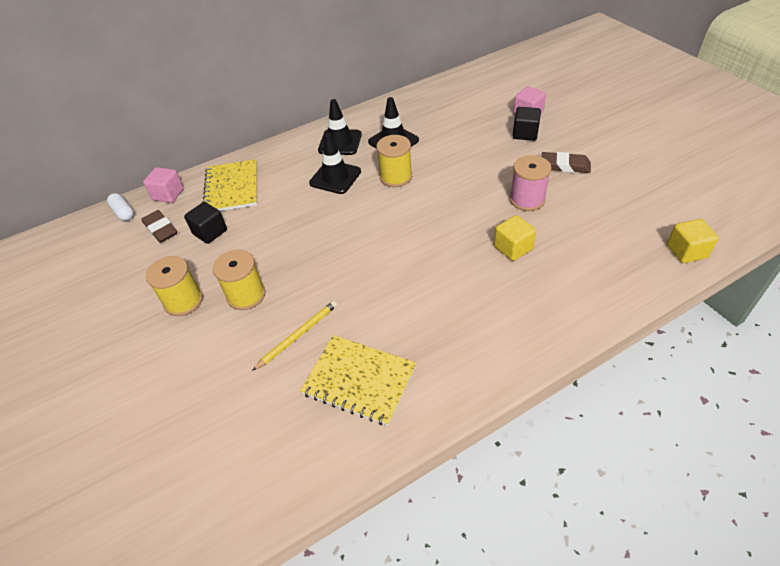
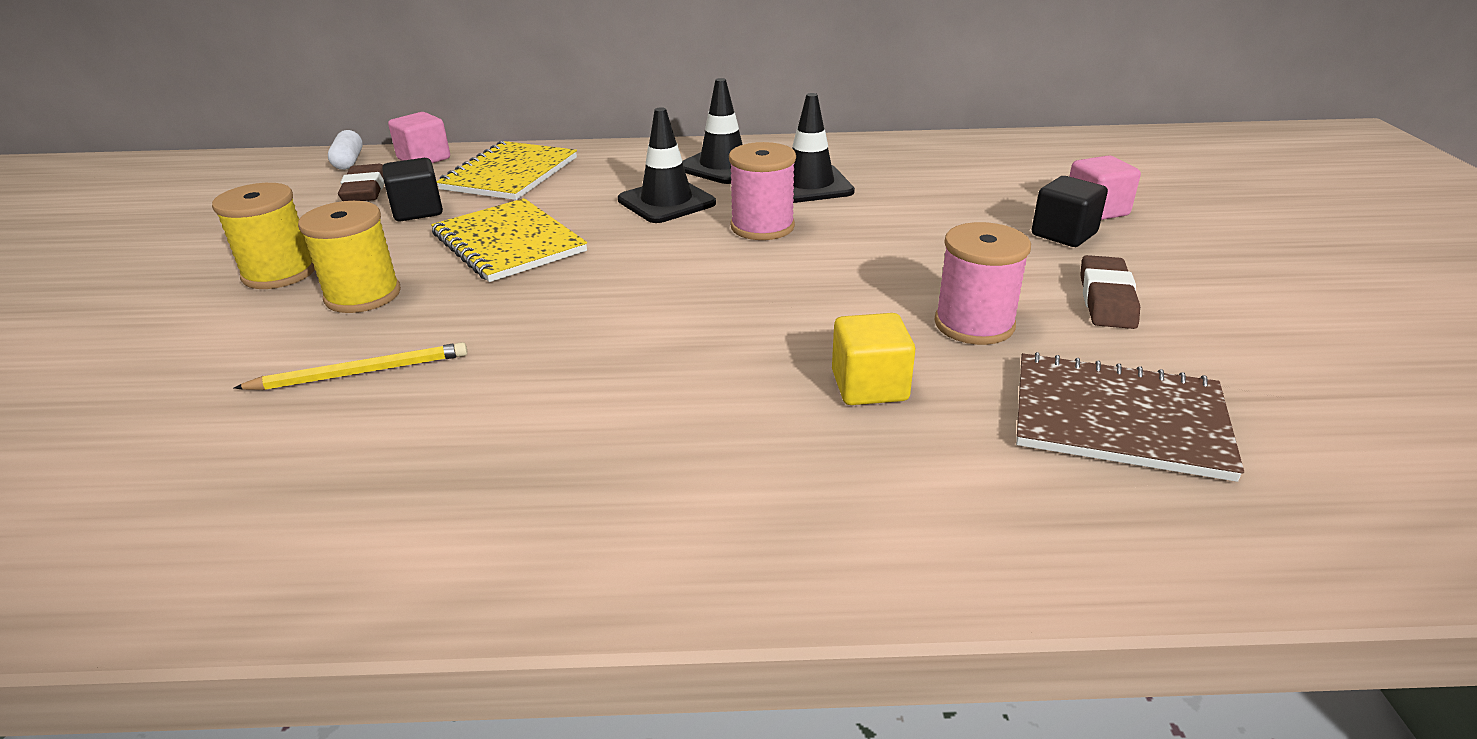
camera: 25 degrees right, 15 degrees down
yellow notebook [300,335,417,426] -> yellow notebook moved to [431,198,587,282]
yellow spool [376,135,412,187] -> pink spool [729,142,796,240]
brown eraser [541,152,591,173] -> brown eraser turned 60 degrees clockwise [1080,255,1140,329]
yellow cube [667,219,719,263] -> none
none -> brown notebook [1016,352,1244,482]

